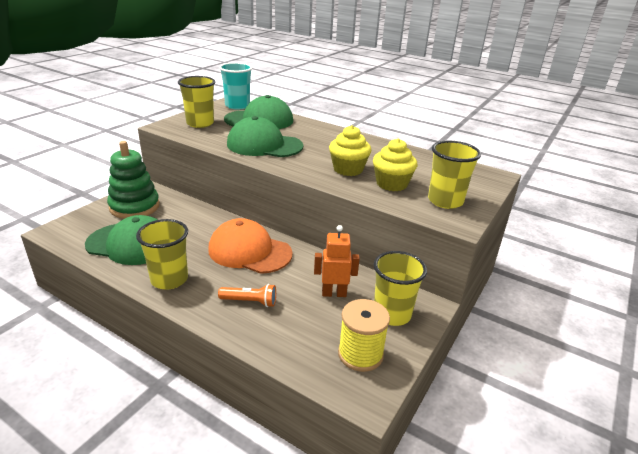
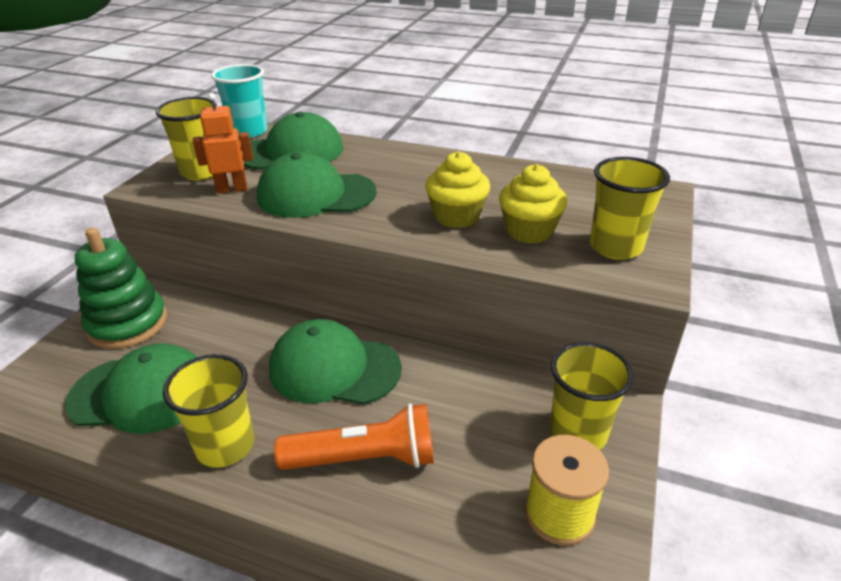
camera: 10 degrees left, 5 degrees up
orange cap [208,218,293,274] -> green cap [269,319,402,405]
orange flashlight [218,284,276,307] -> orange flashlight [274,403,434,470], size x1.73
orange robot [314,225,360,297] -> orange robot moved to [193,93,253,194]

